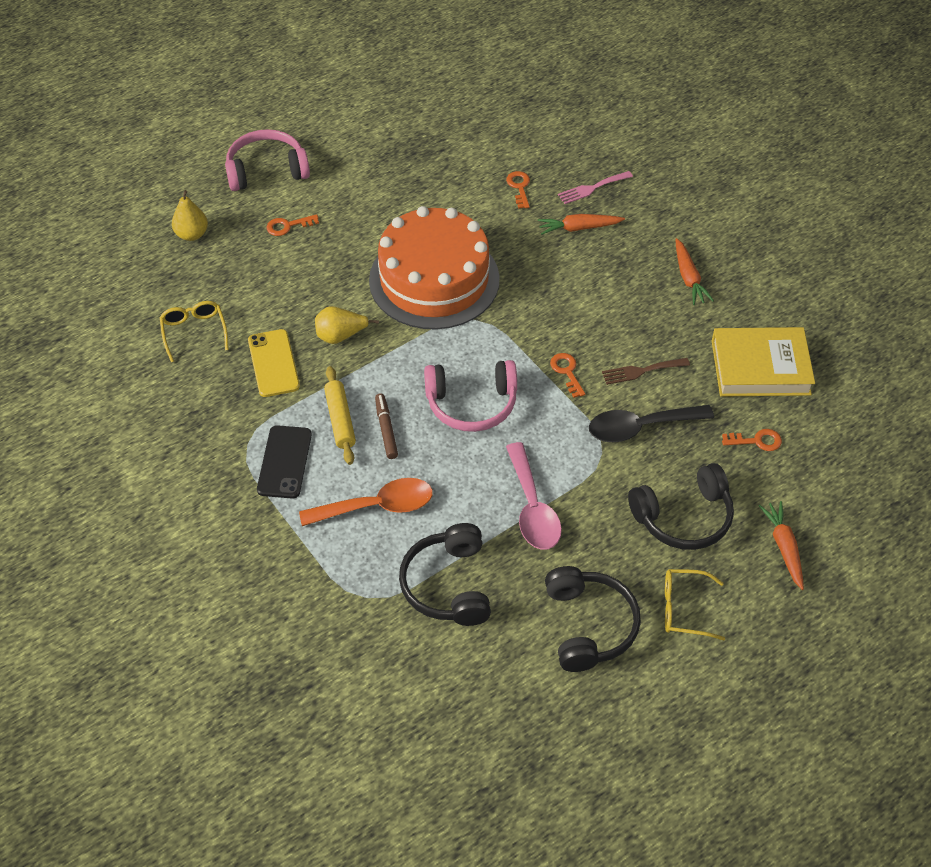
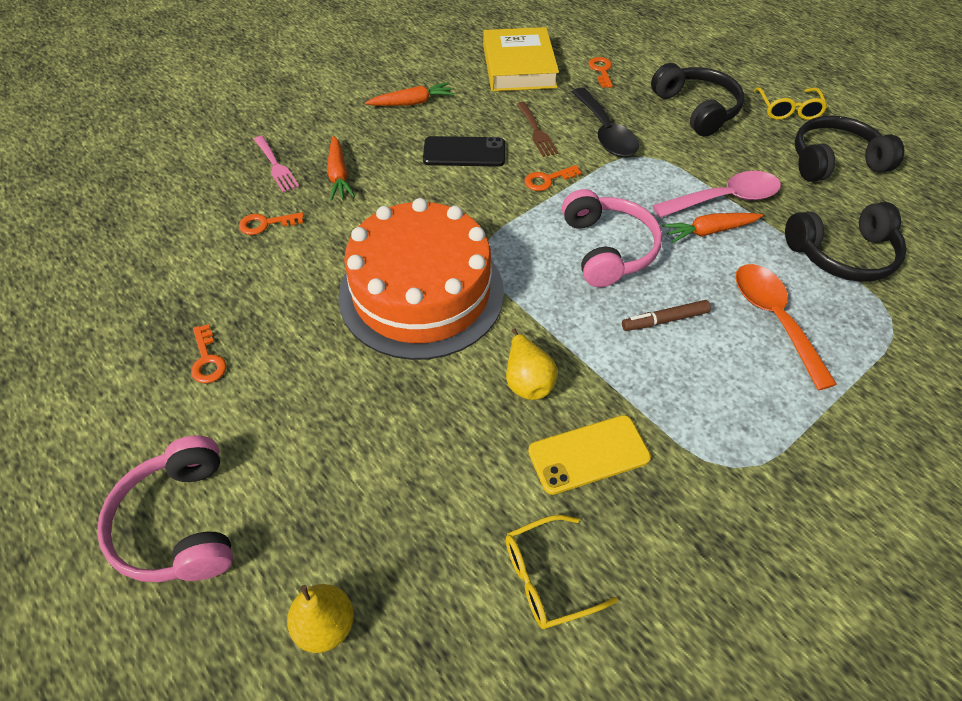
camera: 95 degrees left, 0 degrees up
black phone [257,425,312,499] -> black phone moved to [423,136,505,167]
orange key [266,214,319,236] -> orange key moved to [191,324,226,383]
yellow rolling pin [324,366,356,465] -> none
orange carrot [759,501,804,590] -> orange carrot moved to [662,213,763,243]

